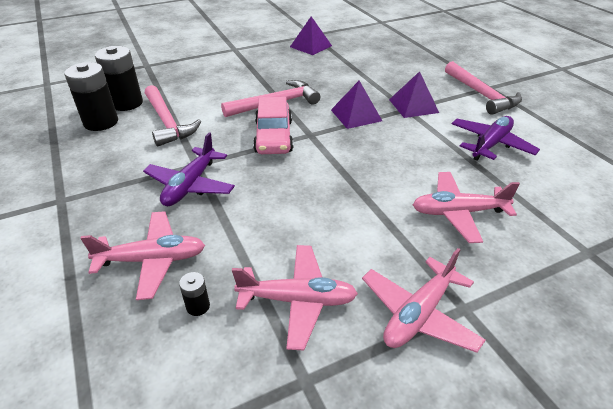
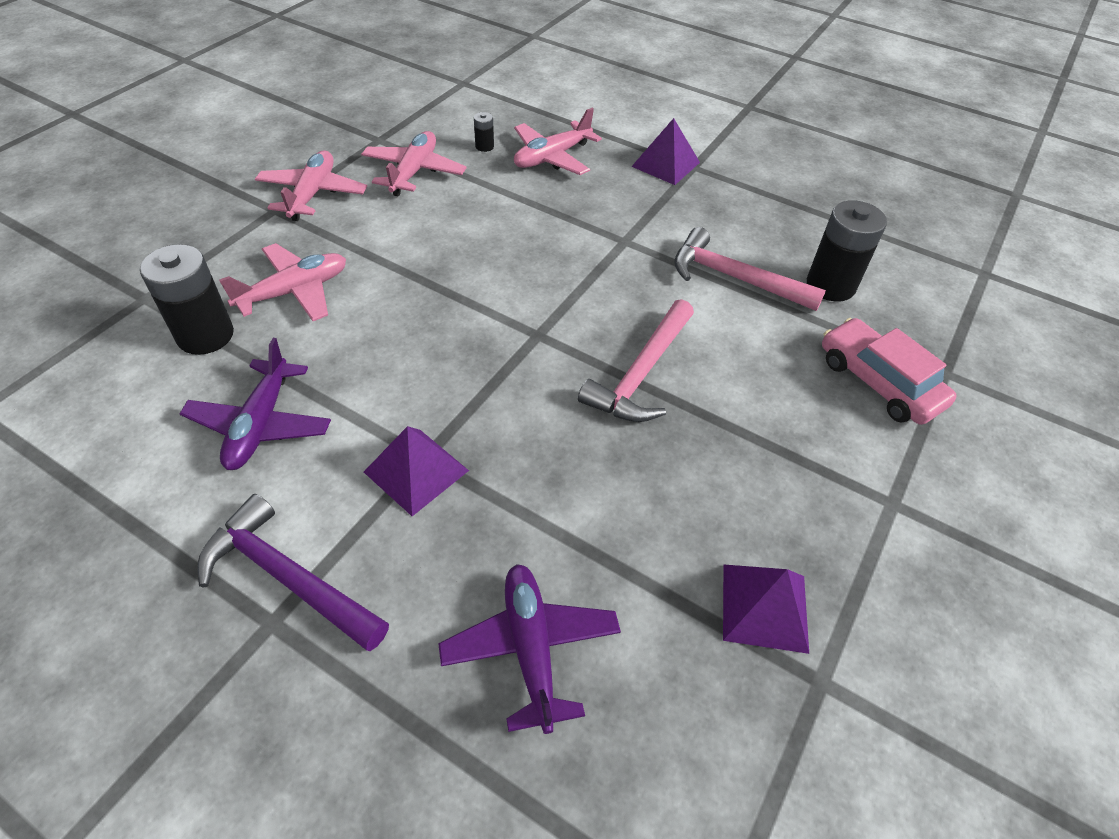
camera: 145 degrees right, 10 degrees up
black battery [64,62,118,131] -> black battery moved to [140,244,234,355]
purple plane [143,132,235,206] -> purple plane moved to [438,564,621,734]
pink plane [232,245,358,350] -> pink plane turned 135 degrees clockwise [361,131,467,196]
pink car [253,97,293,154] -> pink car moved to [822,318,957,425]
purple pyramid [331,81,382,129] -> purple pyramid moved to [631,118,700,185]
pink hammer [445,61,522,115] -> purple hammer [197,494,389,651]

